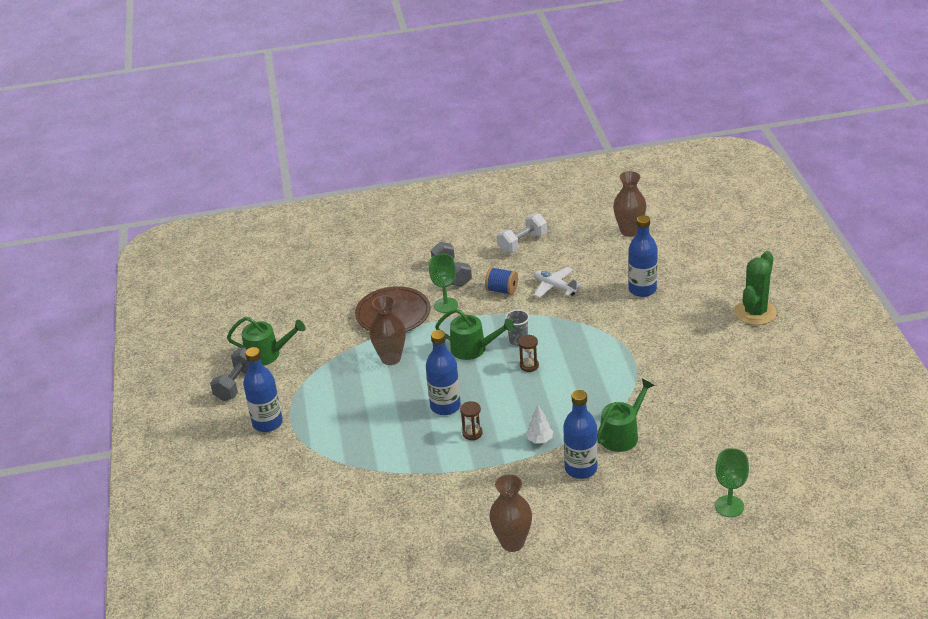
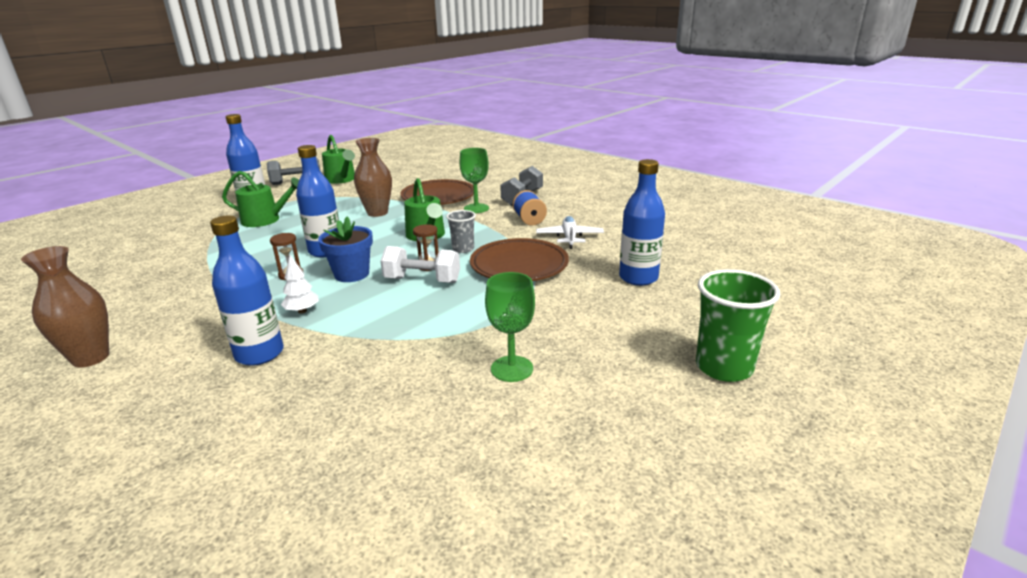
camera: 50 degrees right, 10 degrees down
white dumbbell [497,213,547,253] -> white dumbbell moved to [381,246,460,283]
green watering can [597,379,655,452] -> green watering can moved to [222,171,299,227]
brown vase [613,171,646,237] -> none
green goblet [715,448,749,517] -> green goblet moved to [485,272,535,382]
green cactus [735,251,777,325] -> green cup [696,269,781,382]
none -> blue flower pot [318,216,373,282]
none -> brown plate [470,238,569,281]

